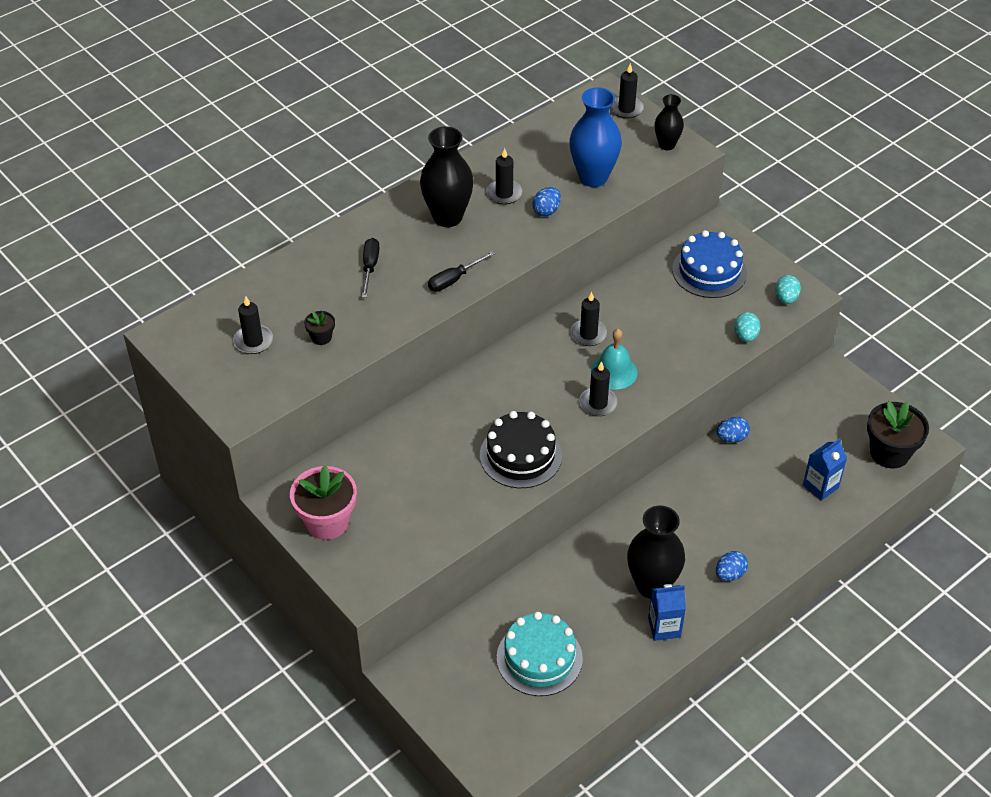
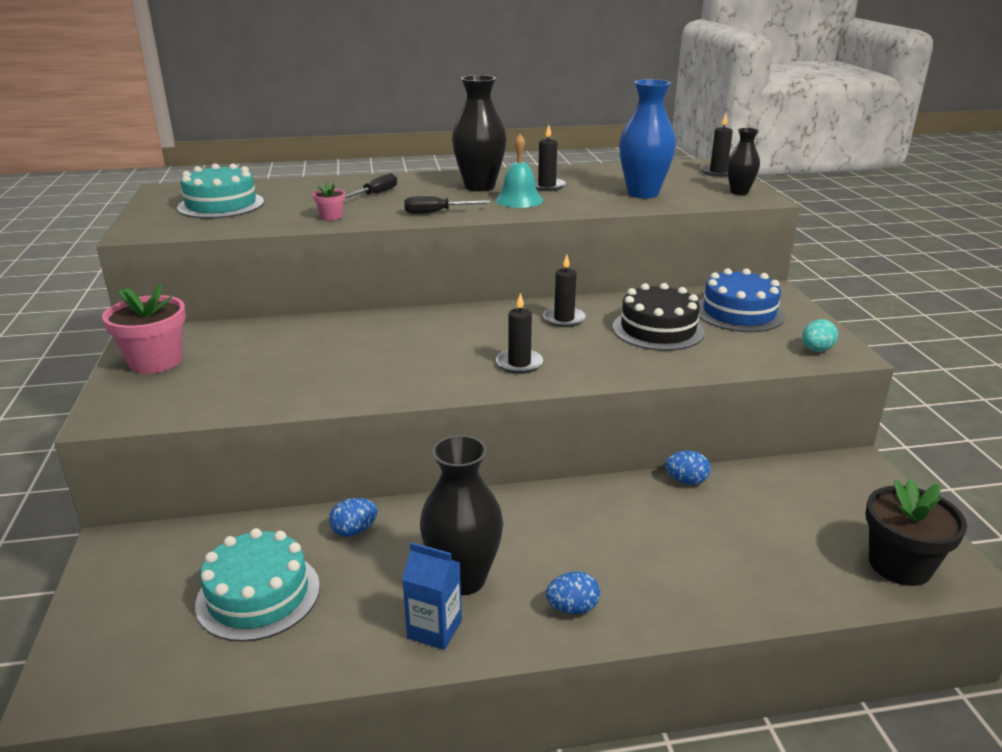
camera: 30 degrees right, 20 degrees down
black candle [233,296,273,354] -> turquoise cake [177,163,264,218]
black flower pot [304,311,335,345] -> none
black cake [480,411,562,488] -> black cake moved to [613,283,705,351]
blue egg [533,187,561,216] -> blue egg moved to [329,498,377,537]
turquoise bell [591,329,638,390] -> turquoise bell moved to [495,134,543,208]
turquoise egg [734,312,760,342] -> none
blue carton [803,438,847,501] -> none
none -> pink flower pot [313,182,345,220]

